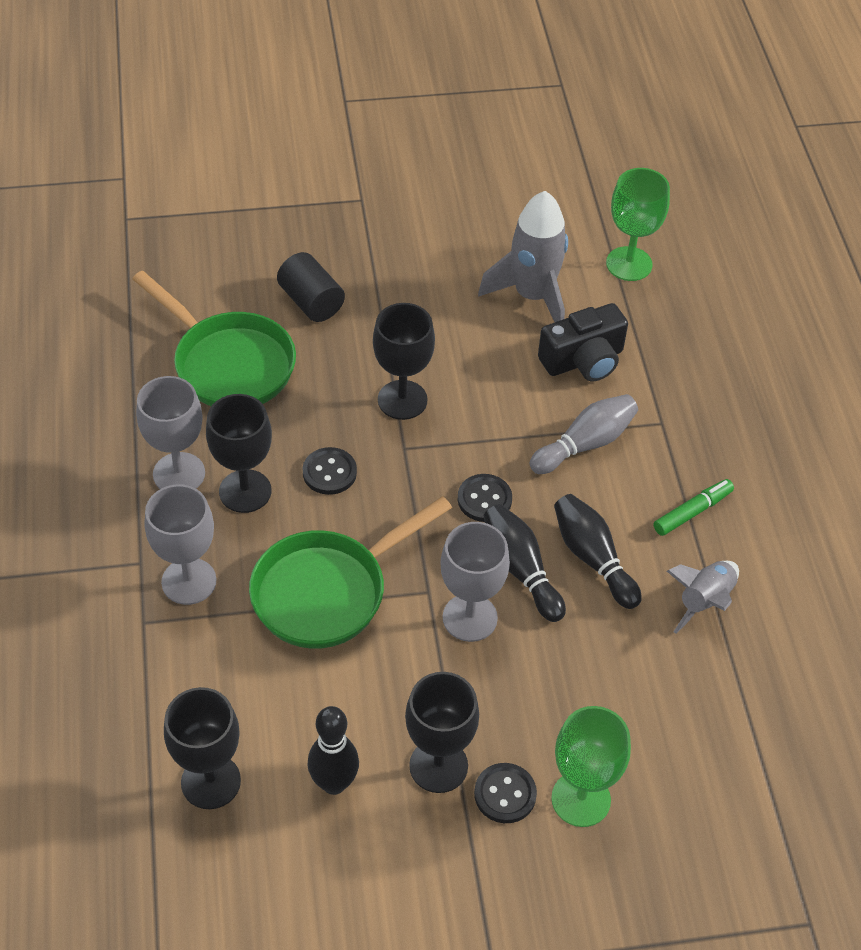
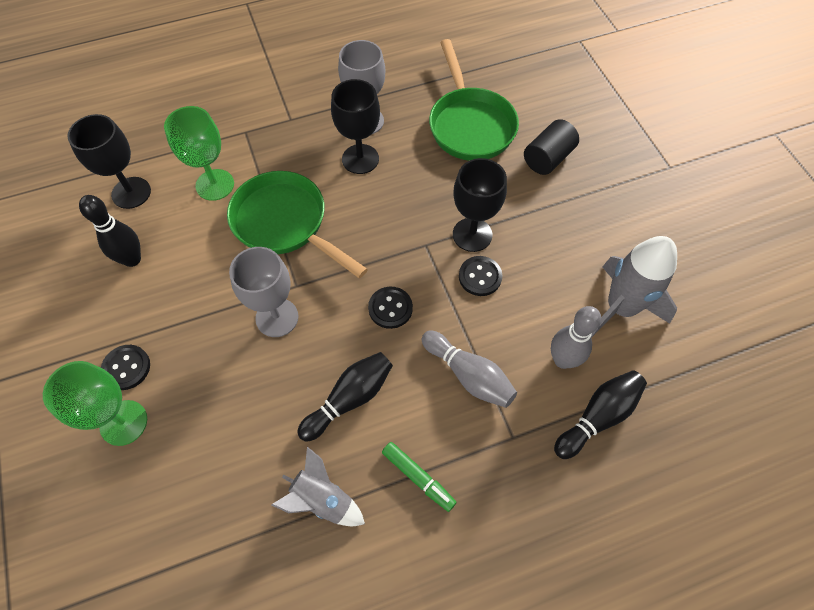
camera: 80 degrees right, 10 degrees up
green pan [132,271,296,406] -> green pan turned 45 degrees counterclockwise [429,39,519,161]
grey goblet [144,484,216,605] -> none
black button [303,447,357,495] -> black button moved to [459,256,502,296]
black goblet [405,672,479,793] -> none
black bowling pin [484,504,566,622] -> black bowling pin moved to [554,370,647,459]
black camera [538,303,628,382] -> grey bowling pin [551,306,601,369]
green goblet [606,168,670,281] -> green goblet moved to [164,106,234,201]

